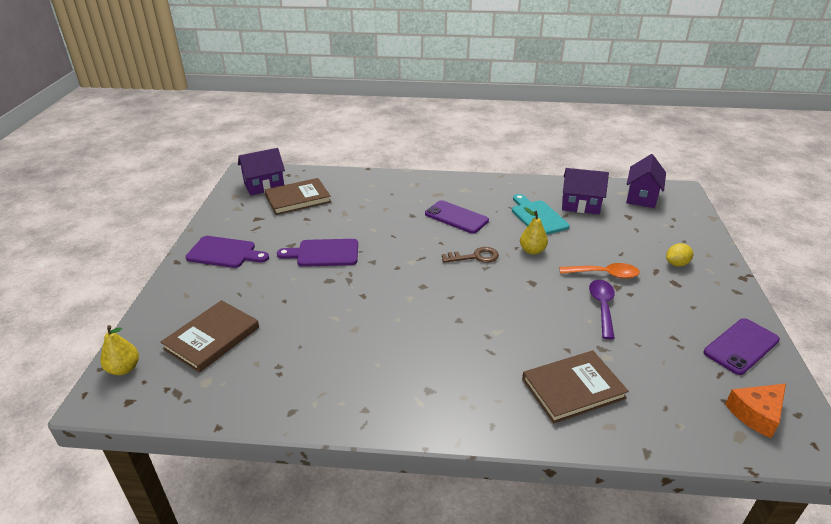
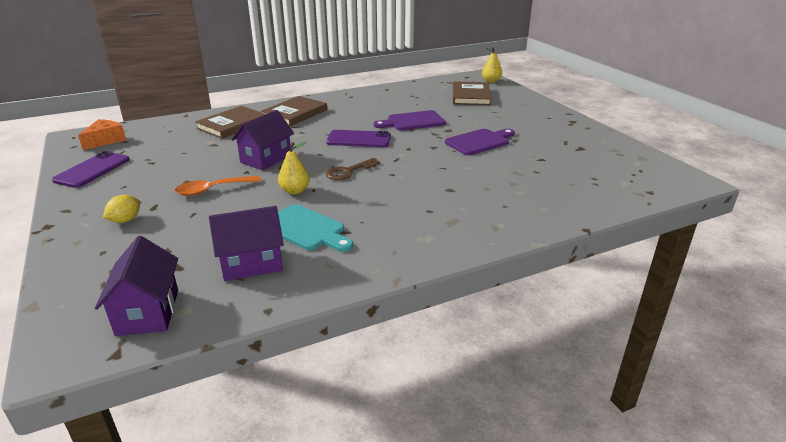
camera: 150 degrees right, 5 degrees down
purple cutting board [185,236,269,268] -> purple cutting board moved to [373,110,446,131]
purple house [238,148,285,195] -> purple house moved to [232,110,294,170]
brown book [265,178,331,215] -> brown book moved to [261,96,327,126]
purple phone [425,200,489,234] -> purple phone moved to [326,130,391,147]
purple spoon [589,280,615,339] -> none

